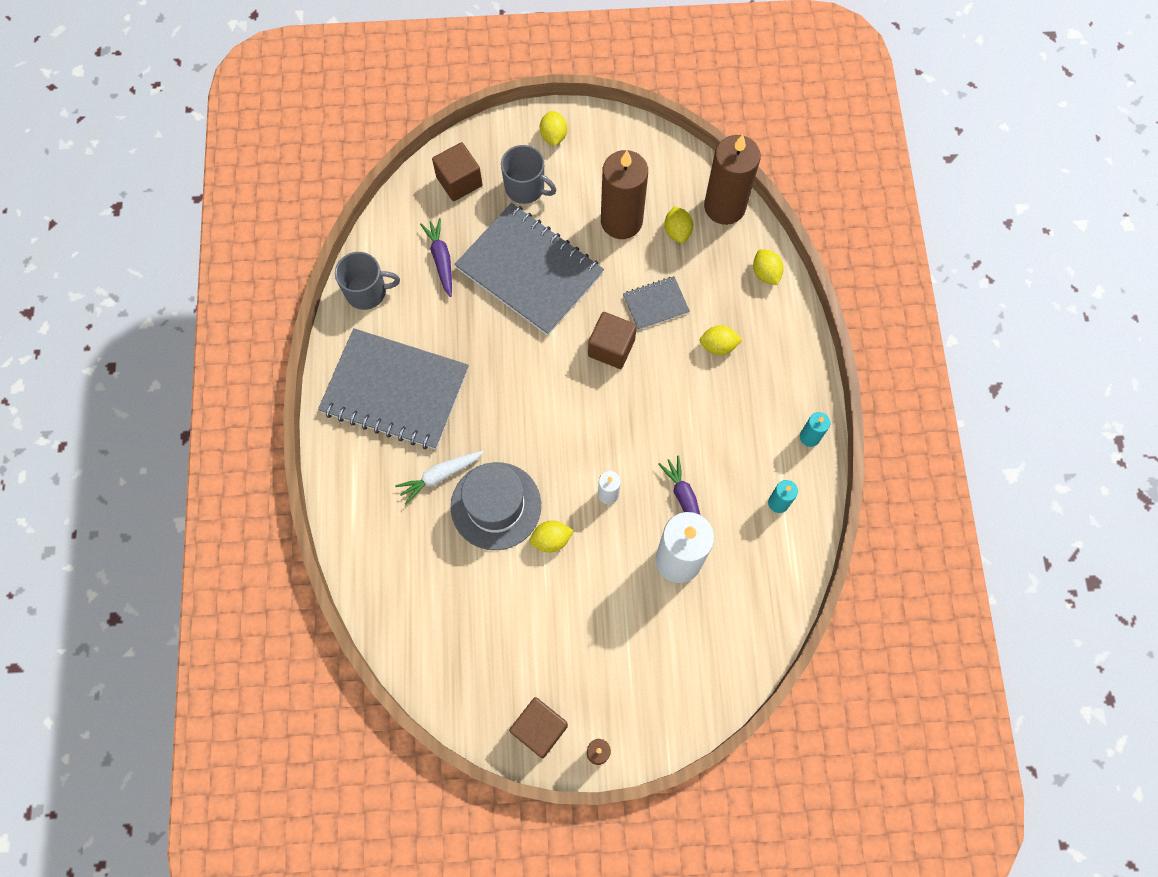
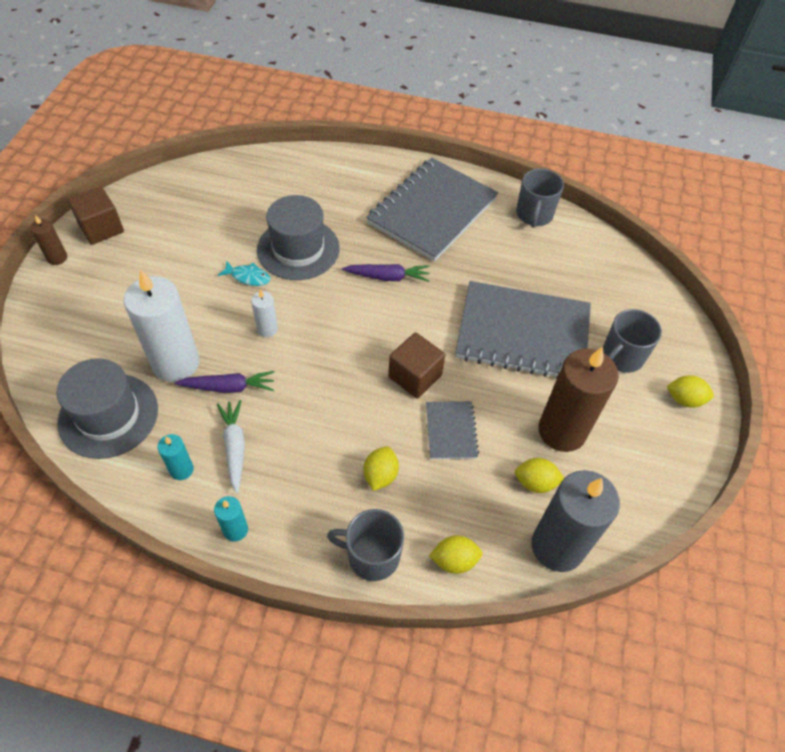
camera: 105 degrees right, 15 degrees down
white carrot [395,451,484,504] -> white carrot moved to [217,400,245,493]
purple carrot [420,218,452,297] -> purple carrot moved to [342,264,430,282]
brown cube [432,142,483,201] -> none
grey notebook [454,203,604,336] -> grey notebook turned 45 degrees clockwise [455,281,591,377]
yellow lemon [529,521,574,552] -> turquoise fish [218,260,271,286]
brown candle [704,135,761,225] -> grey candle [532,470,620,572]
none -> grey hat [56,358,158,459]
none -> grey mug [327,509,404,581]

